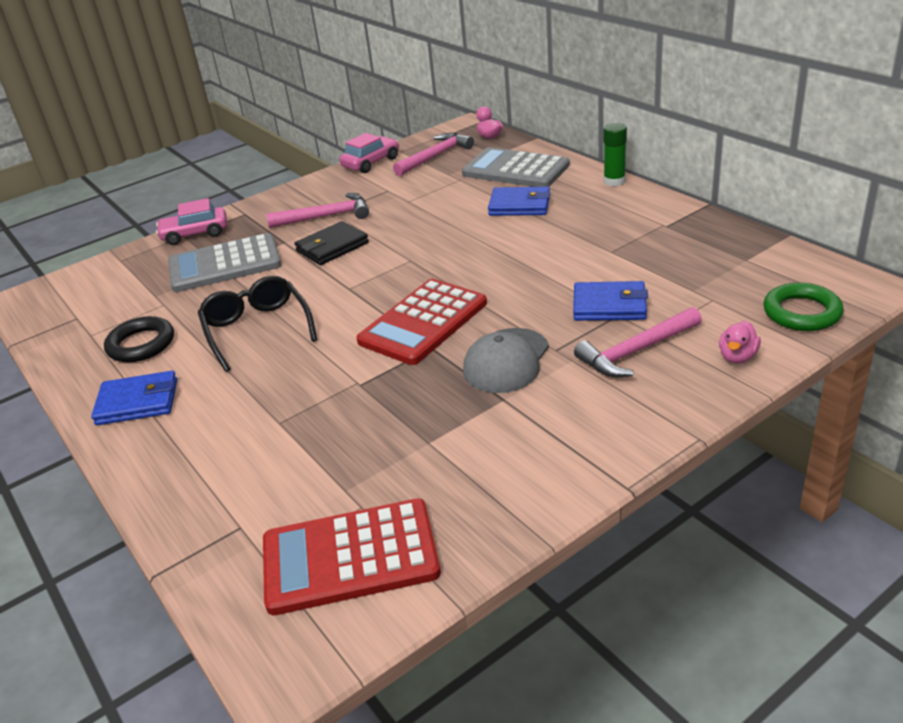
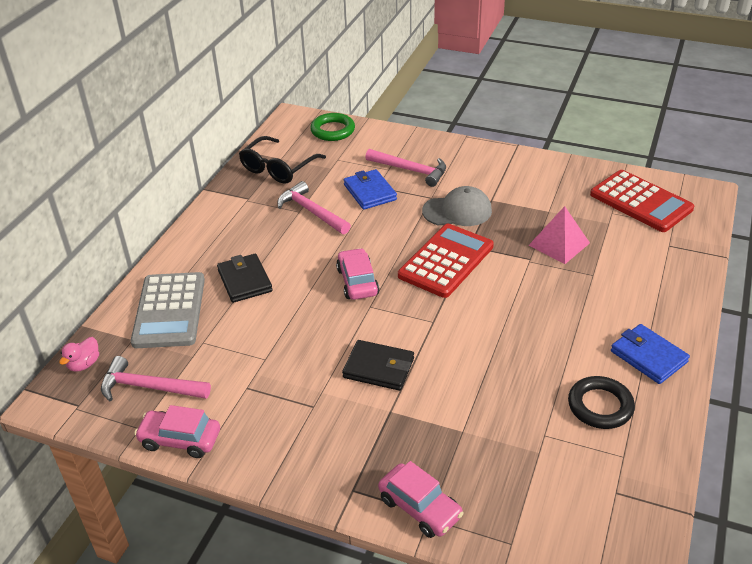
camera: 125 degrees left, 5 degrees up
grey calculator [168,233,282,292] -> none
black glasses [198,276,317,372] -> black glasses moved to [239,136,326,184]
pink hammer [266,193,369,228] -> pink hammer moved to [277,181,351,235]
red calculator [356,279,487,365] -> red calculator turned 60 degrees counterclockwise [398,224,494,298]
blue wallet [488,187,550,216] -> black wallet [217,254,273,303]
green glue stick [603,123,627,186] -> none
pink duck [719,321,761,363] -> none
none -> pink car [336,248,379,300]
none -> pink pyramid [528,206,590,264]

